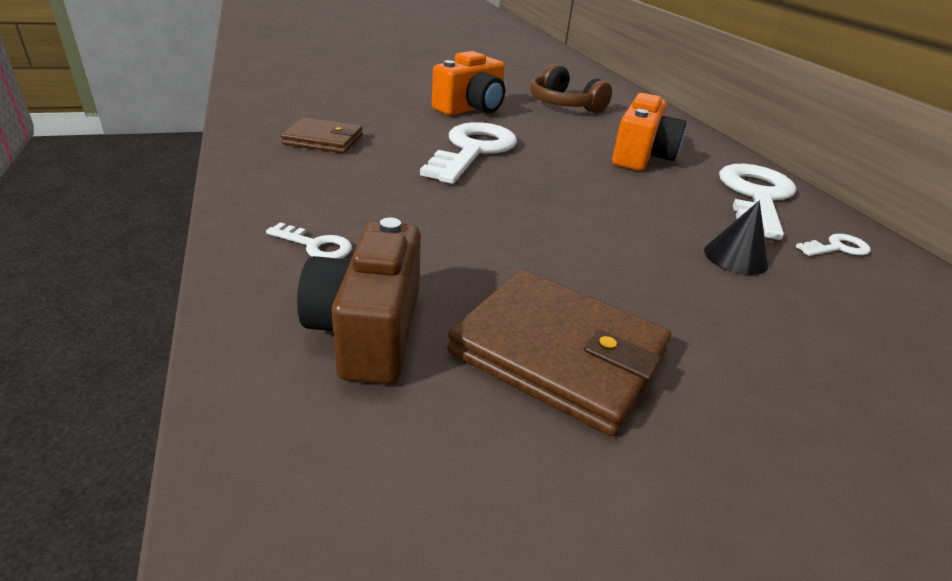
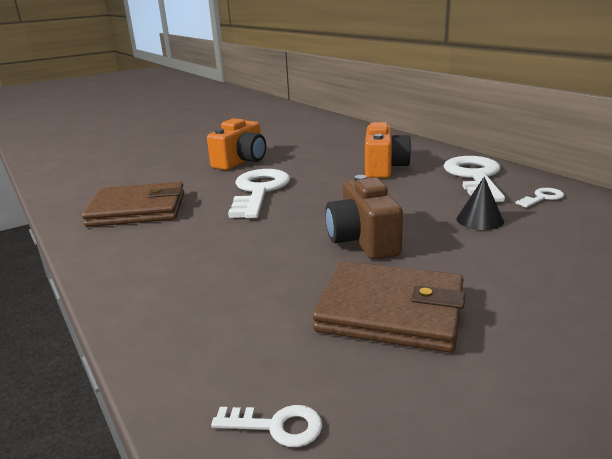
camera: 10 degrees left, 10 degrees down
white key [266,222,352,259] -> white key moved to [211,405,322,447]
brown wallet [281,117,363,153] -> brown wallet [82,182,184,227], size x1.61
brown camera [297,217,421,384] -> brown camera moved to [325,175,403,260]
brown headphones [530,64,612,113] -> none

